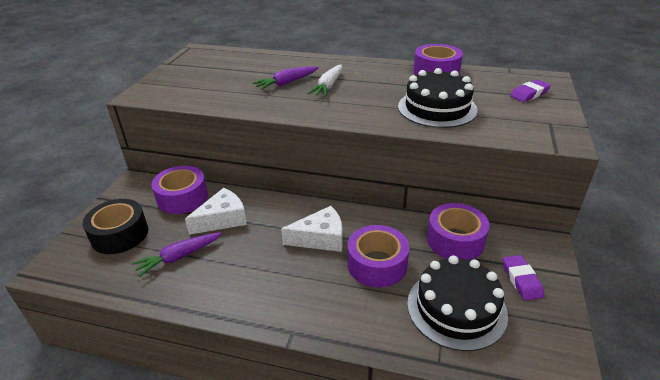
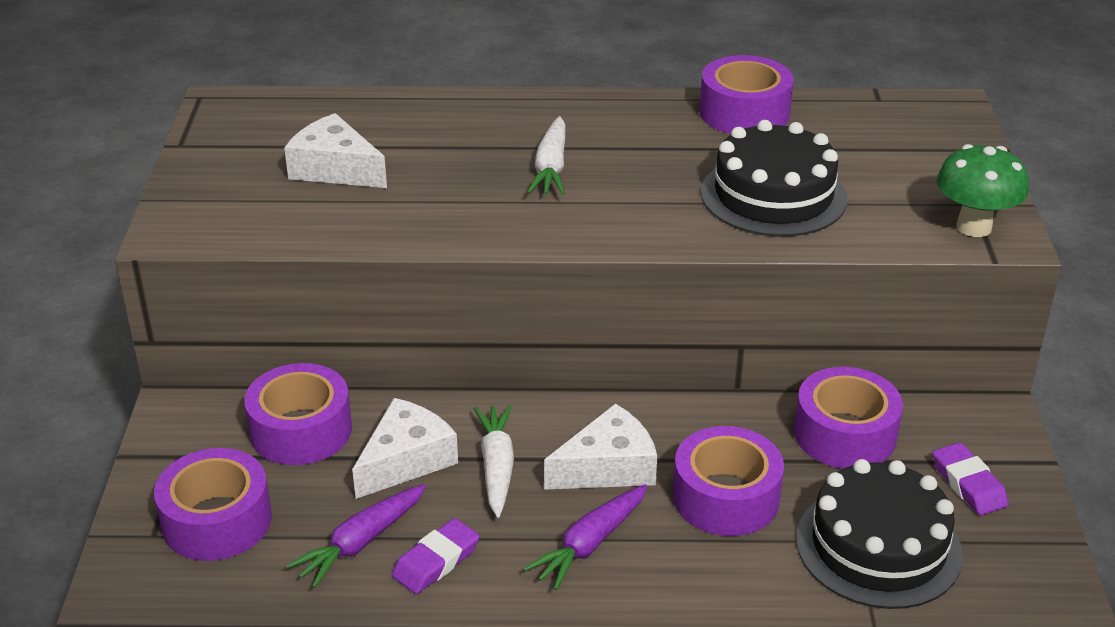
camera: 15 degrees left, 0 degrees up
black tape [83,199,148,254] -> purple tape [154,448,272,561]
purple carrot [252,66,319,90] -> purple carrot moved to [523,484,648,590]
purple eraser [510,80,551,102] -> purple eraser moved to [392,518,480,594]
none -> white cheese [284,113,387,188]
none -> white carrot [474,405,514,518]
none -> green mushroom [937,144,1029,237]

